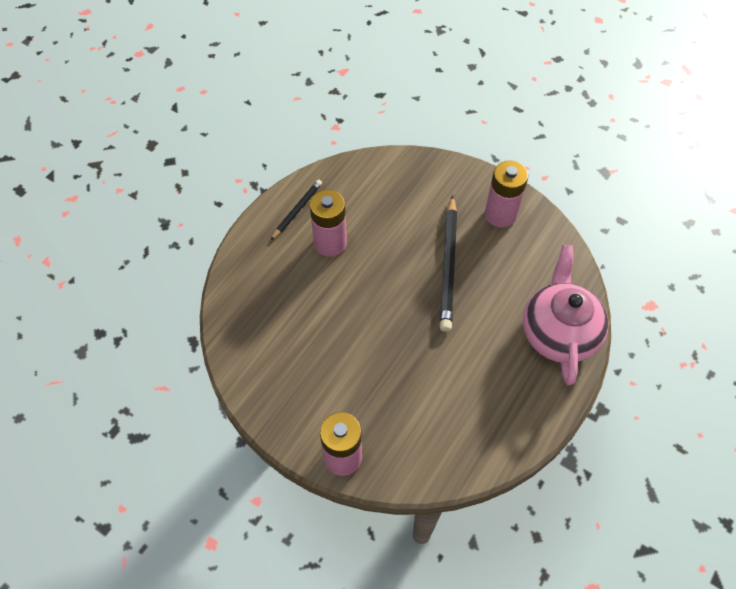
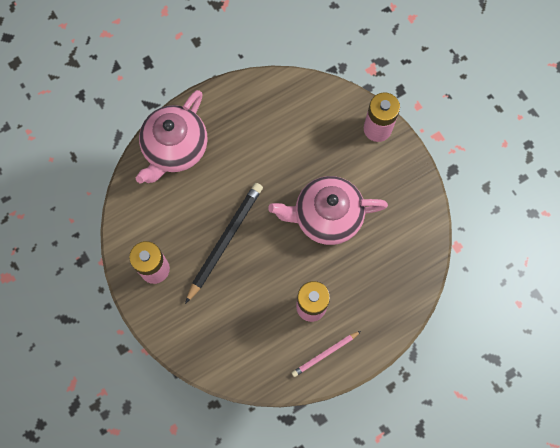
camera: 155 degrees left, 15 degrees up
black pencil [271,180,322,240] -> pink pencil [292,331,361,377]
none -> pink teapot [268,176,388,245]

